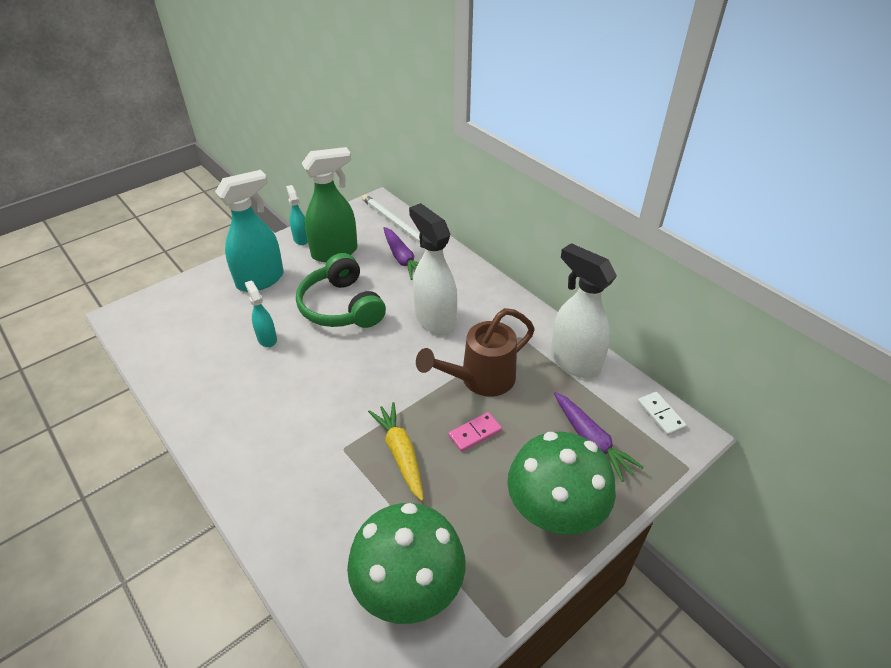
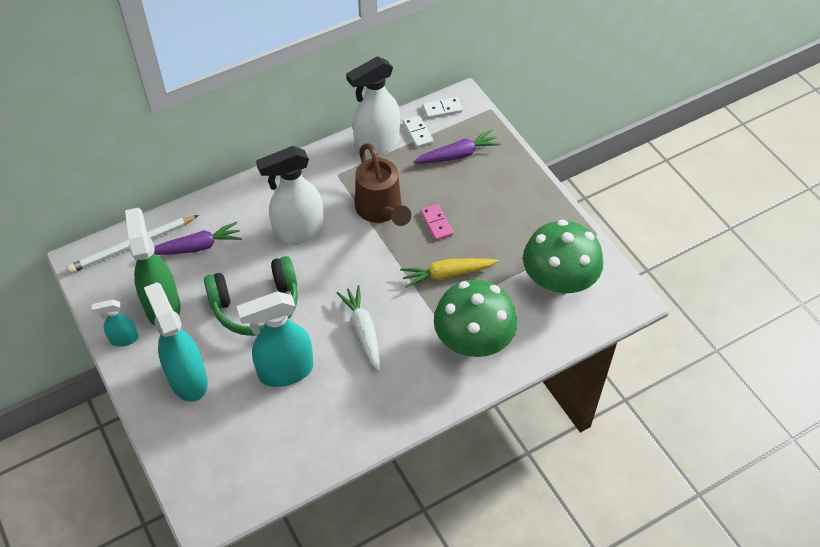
camera: 80 degrees left, 10 degrees up
turquoise spray bottle [245,281,277,347] -> turquoise spray bottle [237,291,314,387], size x1.93
green mushroom [507,432,616,535] -> green mushroom moved to [434,280,517,357]
none -> white carrot [337,285,381,371]
none -> white domino [403,115,434,148]

